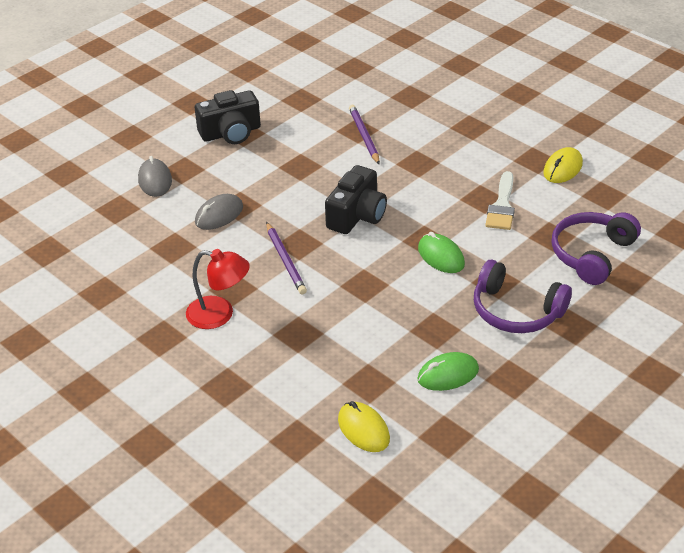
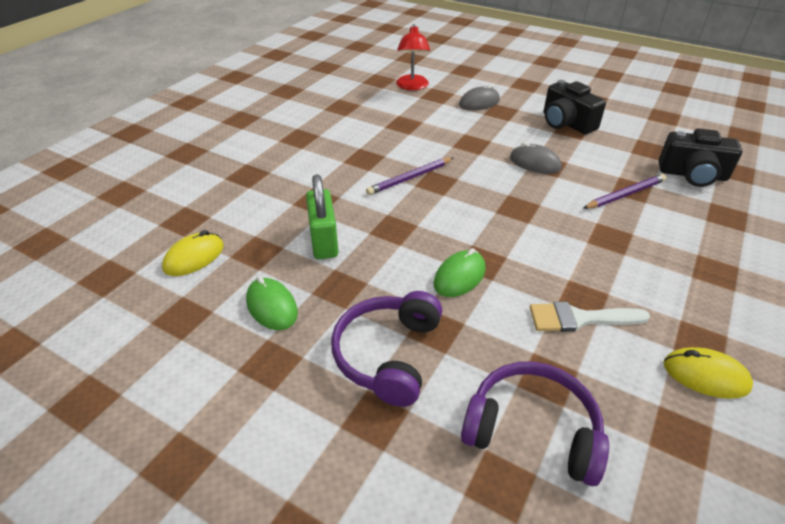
camera: 75 degrees right, 0 degrees up
red lamp [186,249,250,329] -> red lamp moved to [396,24,430,90]
grey mouse [195,194,243,230] -> grey mouse moved to [510,142,562,174]
black camera [325,165,387,234] -> black camera moved to [659,128,743,187]
none -> green padlock [306,174,339,259]

